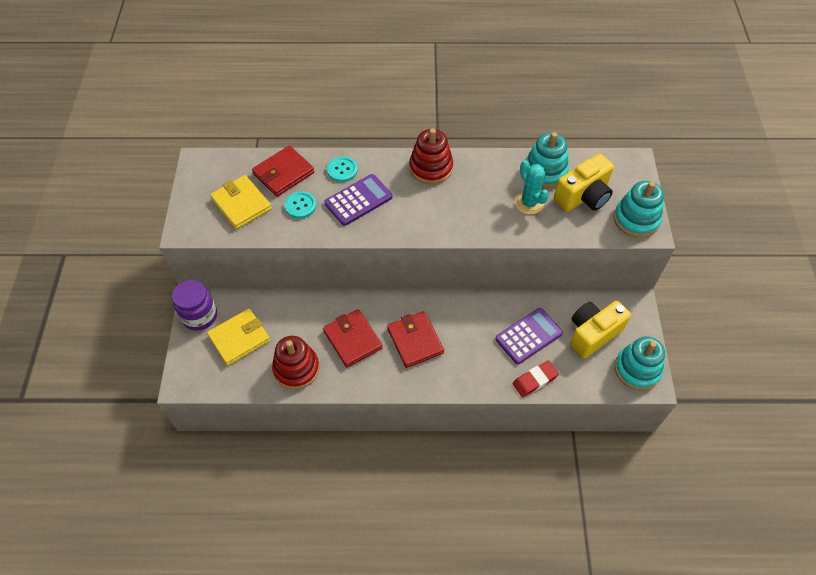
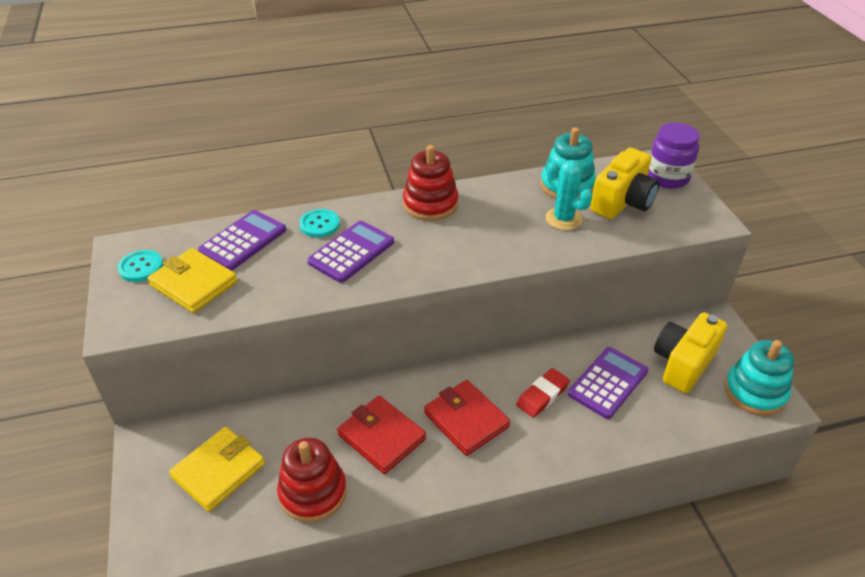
camera: 15 degrees left, 15 degrees down
purple jar [172,280,217,331] -> purple jar moved to [647,122,700,189]
red wallet [252,146,314,197] -> purple calculator [198,210,286,270]
turquoise button [284,191,317,219] -> turquoise button moved to [118,250,163,282]
red eraser [513,360,559,397] -> red eraser moved to [516,368,570,418]
turquoise stacking toy [614,181,664,238] -> none

